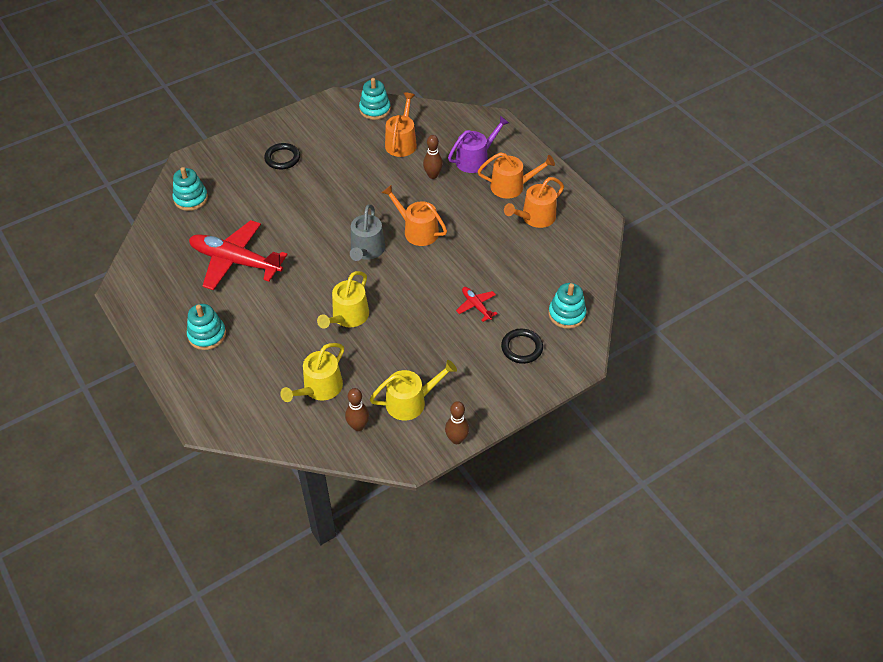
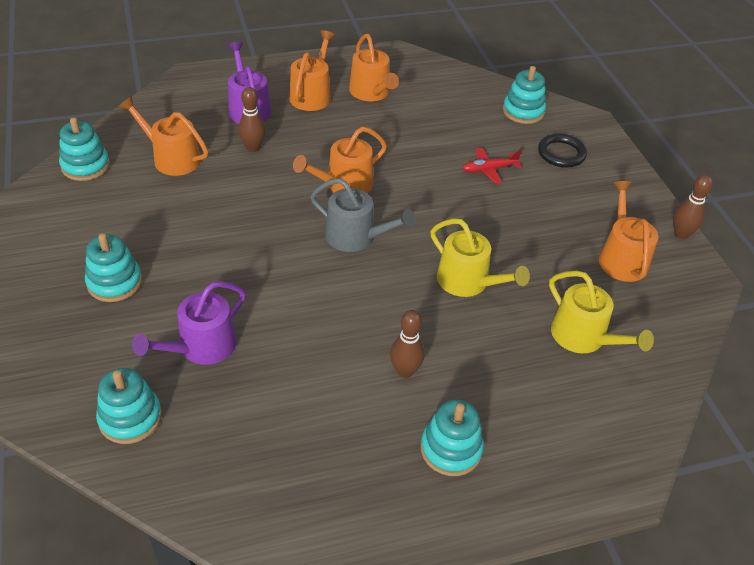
camera: 75 degrees left, 5 degrees down
red plane [189,220,288,290] -> none
black ring [264,143,300,169] -> turquoise stacking toy [85,233,142,302]
brown bowling pin [345,388,369,431] -> brown bowling pin moved to [390,310,425,378]
yellow watering can [370,360,457,421] -> orange watering can [599,181,658,282]
none -> purple watering can [132,281,246,365]

